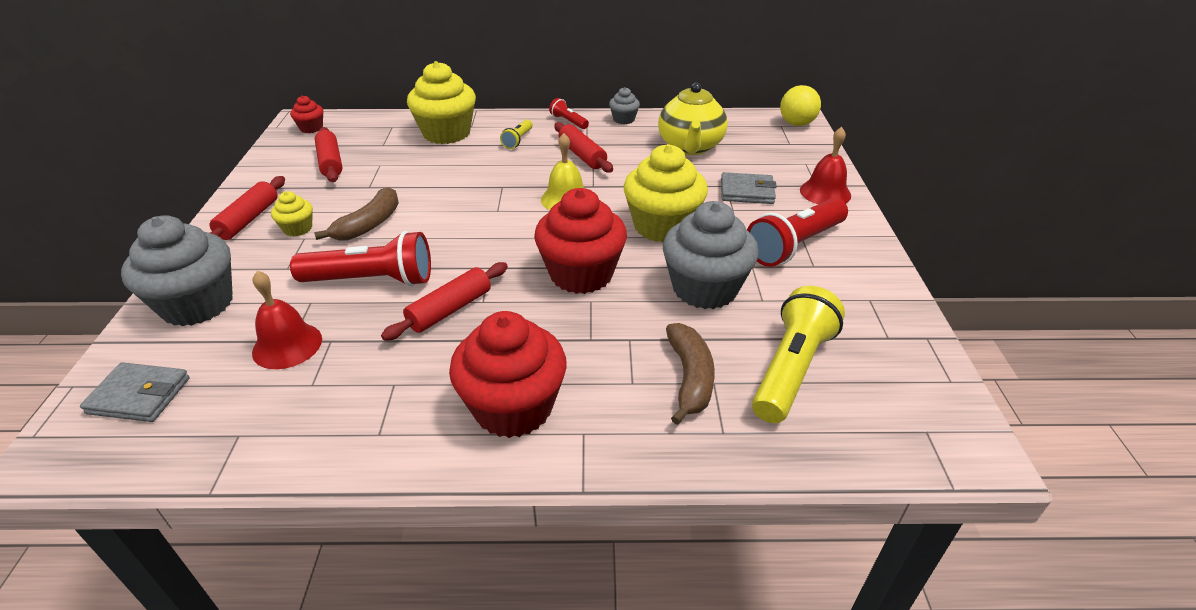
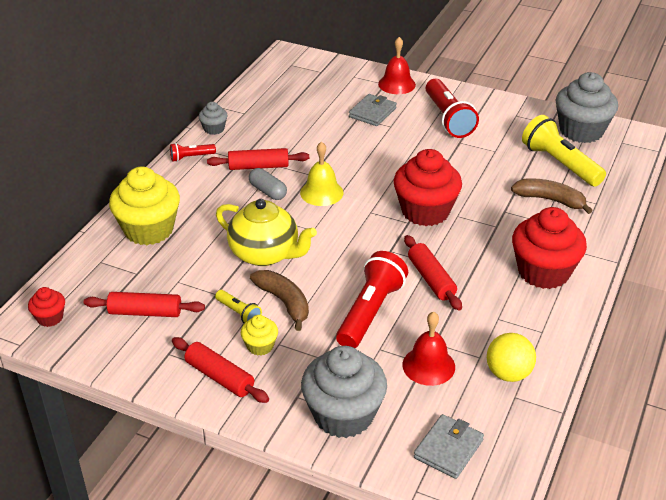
camera: 65 degrees left, 0 degrees up
yellow flashlight [500,119,533,149] -> yellow flashlight moved to [215,290,262,324]
yellow cupcake [623,144,708,242] -> none
yellow teapot [658,82,728,155] -> yellow teapot moved to [216,199,317,266]
grey cupcake [663,201,759,309] -> grey cupcake moved to [556,72,618,143]
yellow ball [780,85,821,126] -> yellow ball moved to [487,333,536,382]
none -> grey capsule [249,168,287,200]

